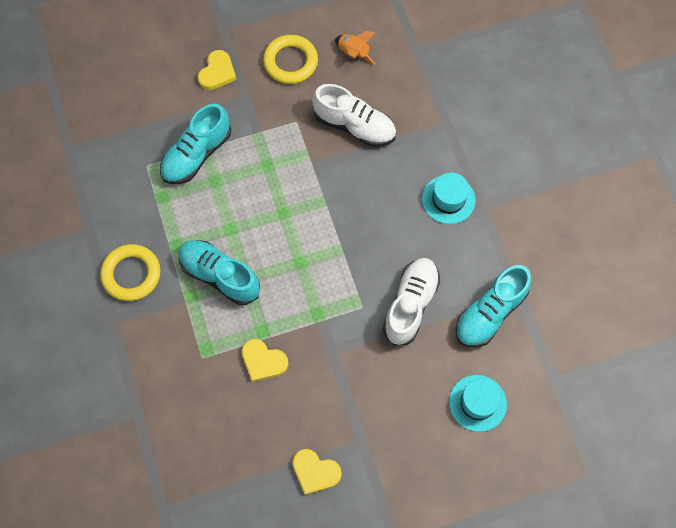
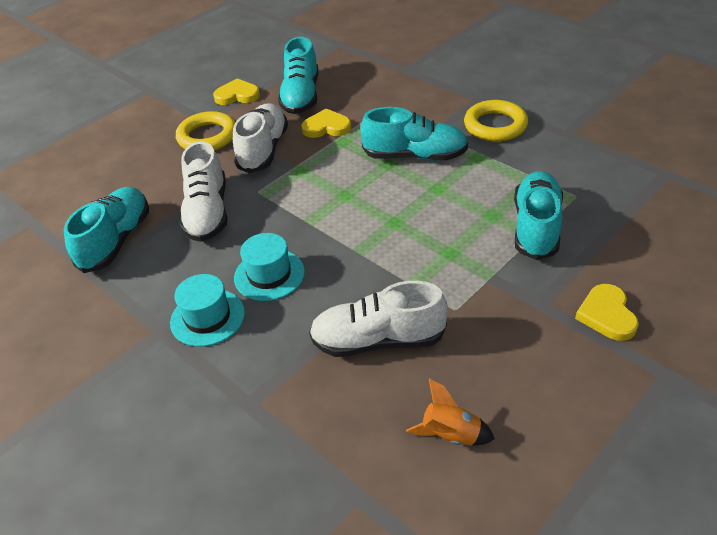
camera: 155 degrees right, 25 degrees down
yellow ring [263,35,318,84] -> yellow ring moved to [176,111,235,151]
turquoise hat [449,375,507,432] -> turquoise hat moved to [234,233,305,301]
none -> white shoe [233,103,288,173]
none -> turquoise shoe [278,37,318,114]

